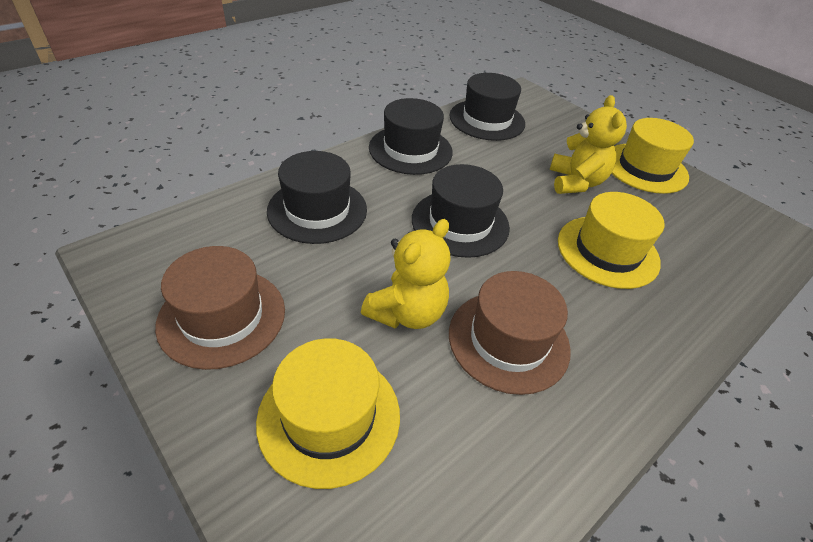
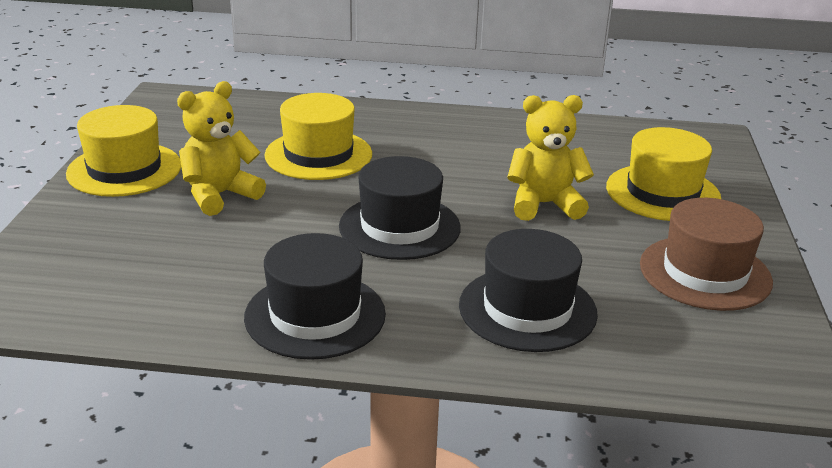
camera: 130 degrees left, 15 degrees down
black hat [449,73,525,141] -> none
brown hat [449,271,571,395] -> none

